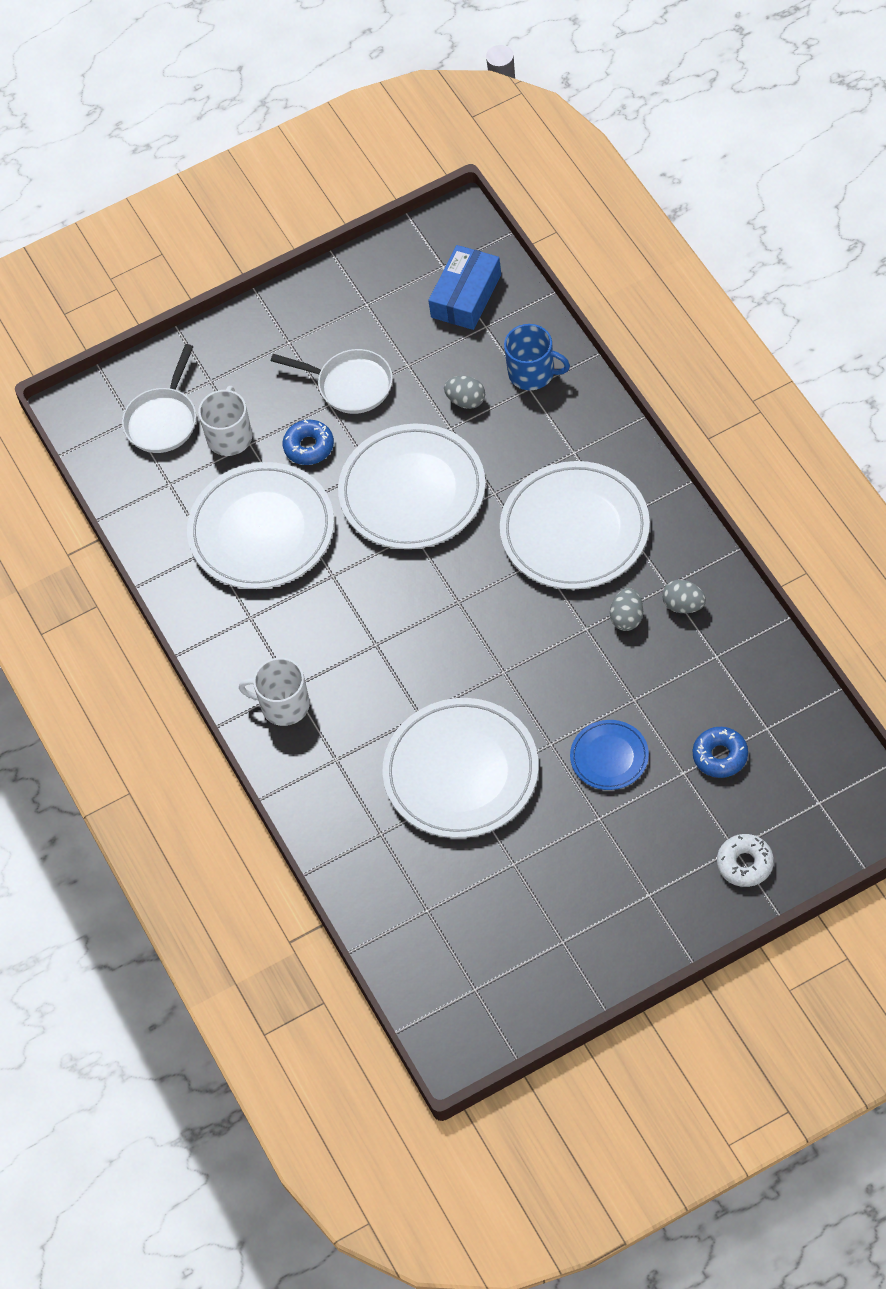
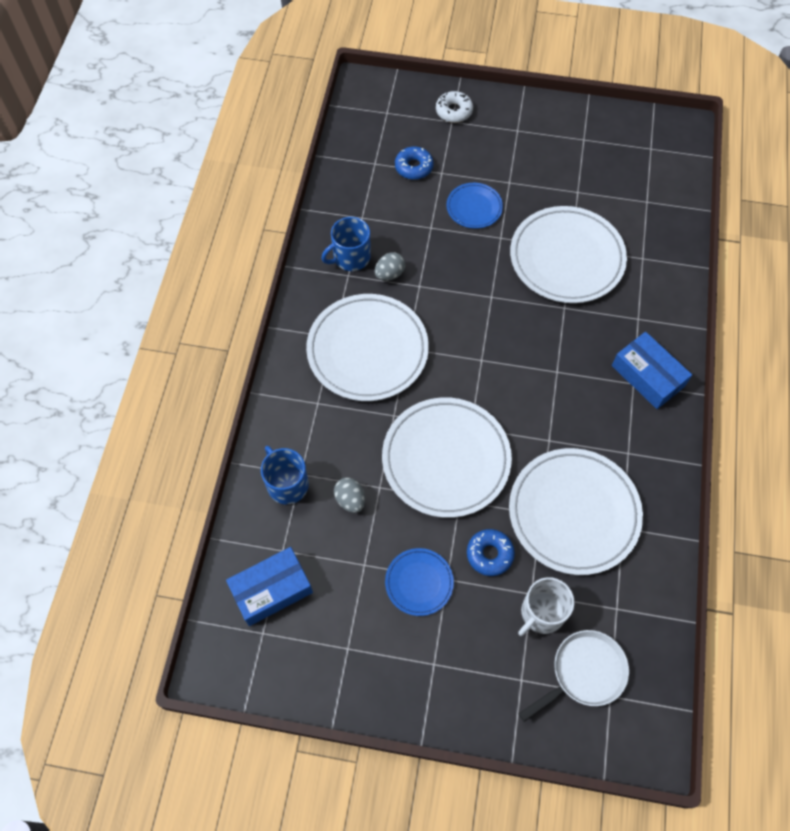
camera: 150 degrees left, 5 degrees up
white mug [239,658,310,726] -> blue box [612,332,692,409]
white pan [271,349,393,414] -> blue plate [385,548,454,616]
grey egg [662,580,706,613] -> blue mug [321,217,371,271]

